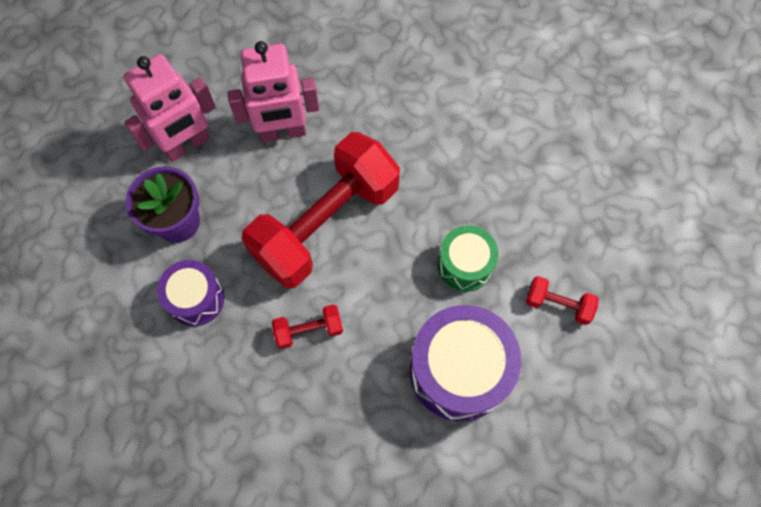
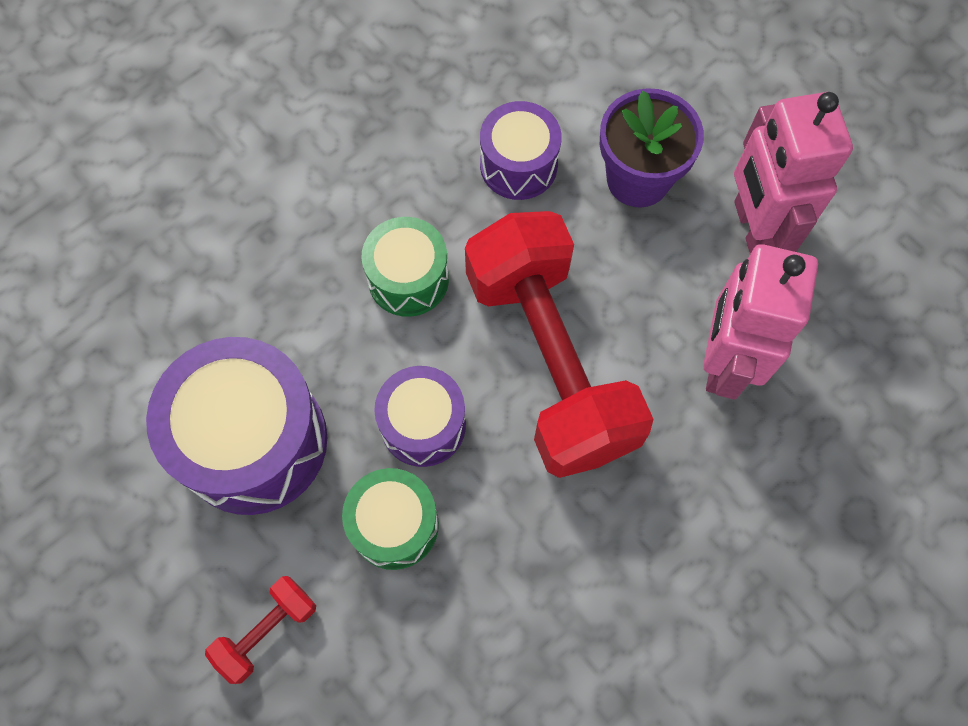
camera: 115 degrees right, 0 degrees up
red dumbbell [272,304,343,349] -> green drum [361,217,449,317]
none -> purple drum [374,366,466,467]

